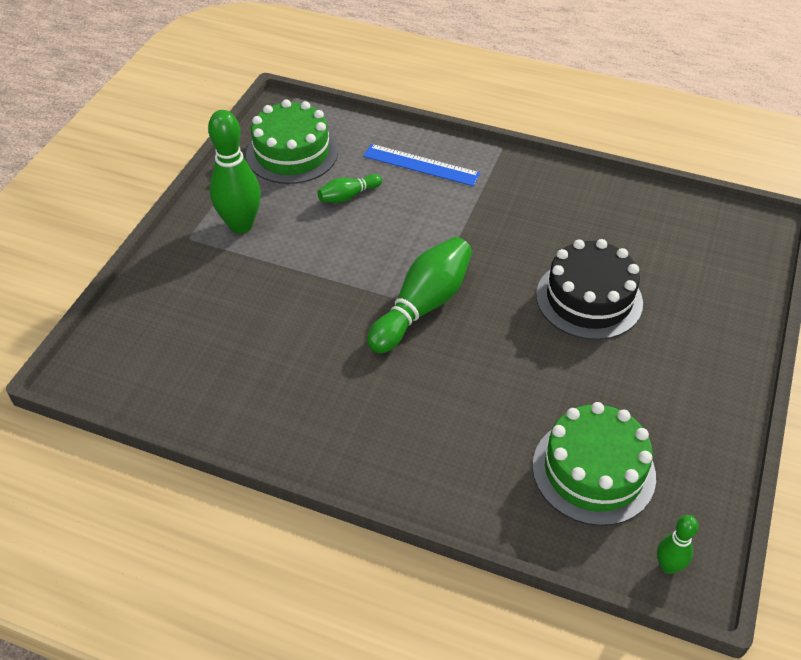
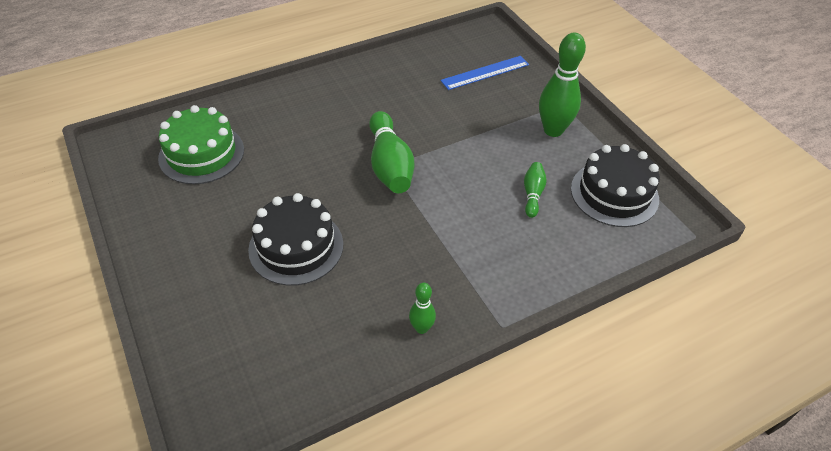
camera: 130 degrees right, 0 degrees up
green cake [246,99,338,184] -> black cake [571,144,659,227]
blue ruler [363,144,480,186] -> blue ruler moved to [440,56,529,90]
green bowling pin [657,515,699,574] -> green bowling pin moved to [409,283,436,334]

